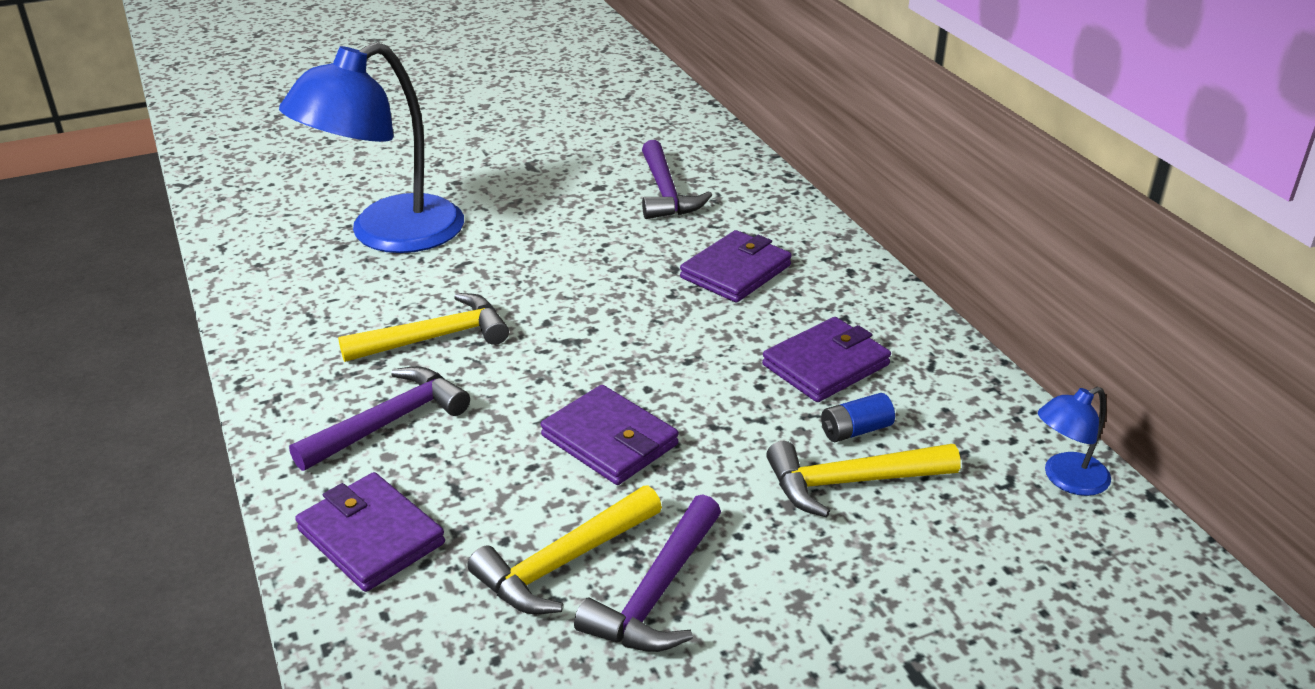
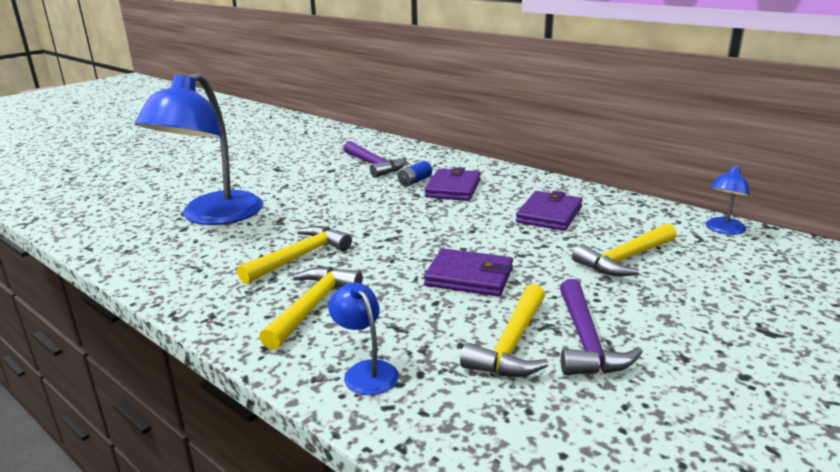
camera: 25 degrees left, 10 degrees down
purple hammer [289,366,470,471] -> yellow hammer [259,267,363,350]
purple wallet [295,472,445,592] -> blue lamp [328,283,399,395]
blue battery [821,393,895,442] -> blue battery moved to [398,161,432,187]

